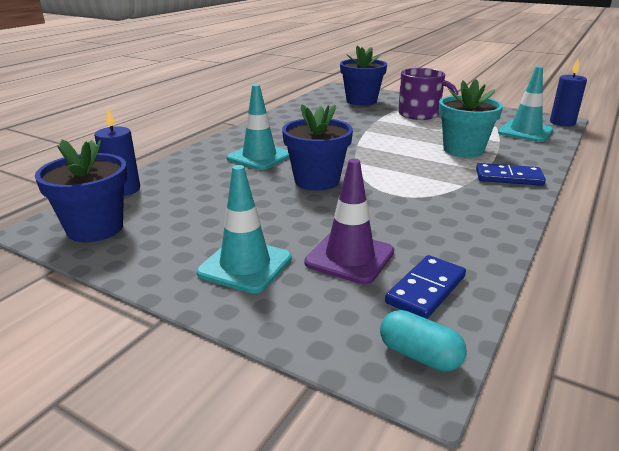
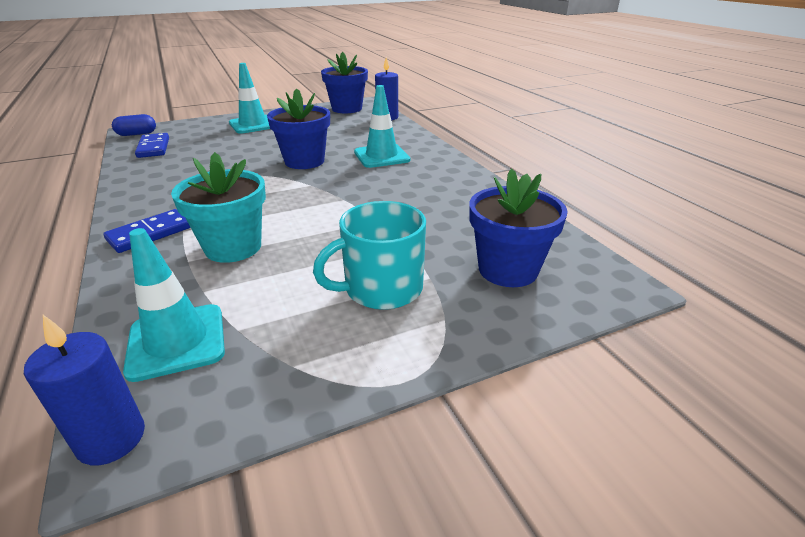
camera: 125 degrees right, 5 degrees up
purple traffic cone [304,159,394,284] -> none
turquoise capsule [380,310,467,372] -> blue capsule [112,114,156,136]
purple mug [398,68,458,120] -> turquoise mug [313,201,426,310]

